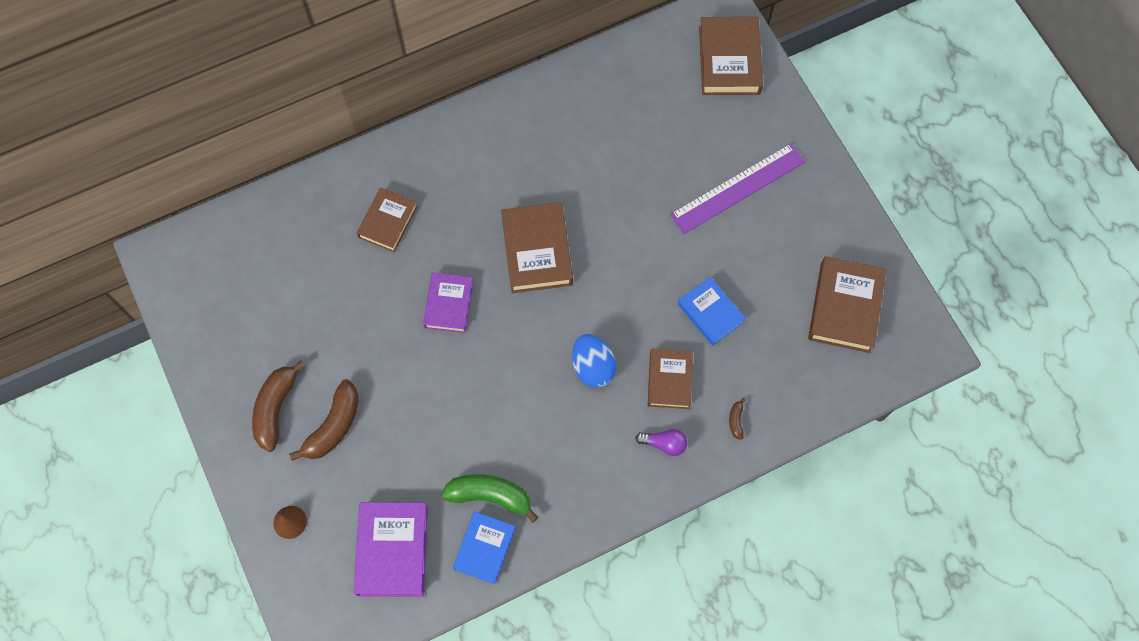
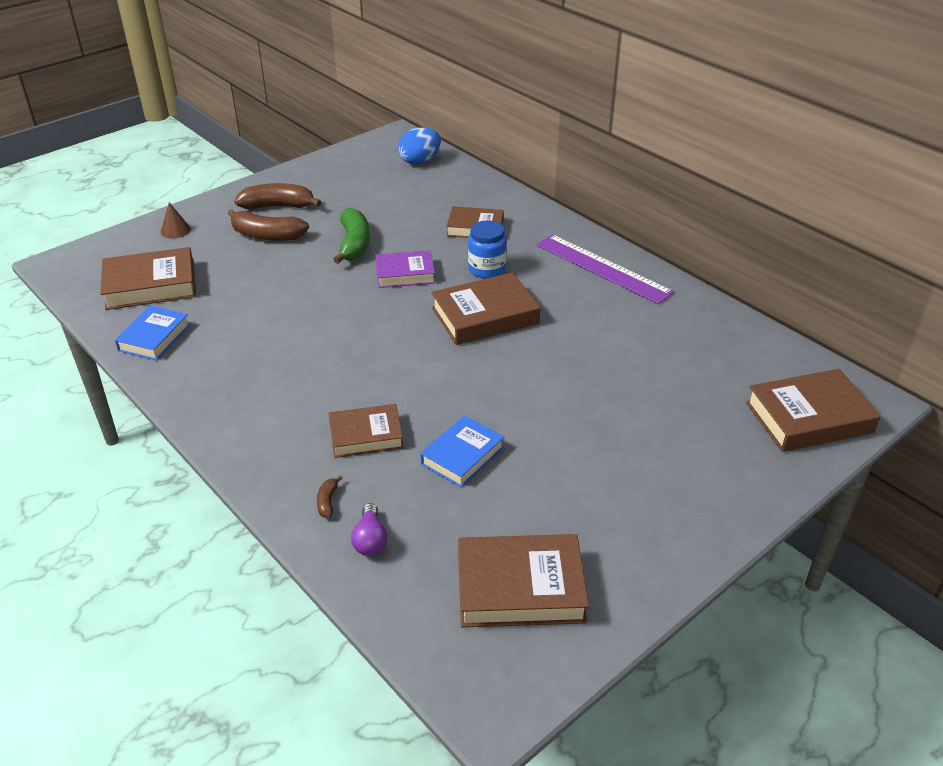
camera: 75 degrees right, 30 degrees down
purple book [354,502,428,597] -> brown book [100,247,196,310]
green banana [441,474,538,523] -> green banana moved to [333,208,370,264]
blue book [453,511,515,584] -> blue book turned 75 degrees counterclockwise [115,306,190,360]
blue egg [572,334,616,388] -> blue egg moved to [398,127,441,165]
purple light bulb [635,429,688,456] -> purple light bulb moved to [351,503,387,556]
purple ruler [670,143,805,234] -> purple ruler moved to [536,234,674,304]
brown banana [729,398,746,440] -> brown banana turned 75 degrees counterclockwise [317,476,342,518]
none -> blue jar [468,221,507,279]

